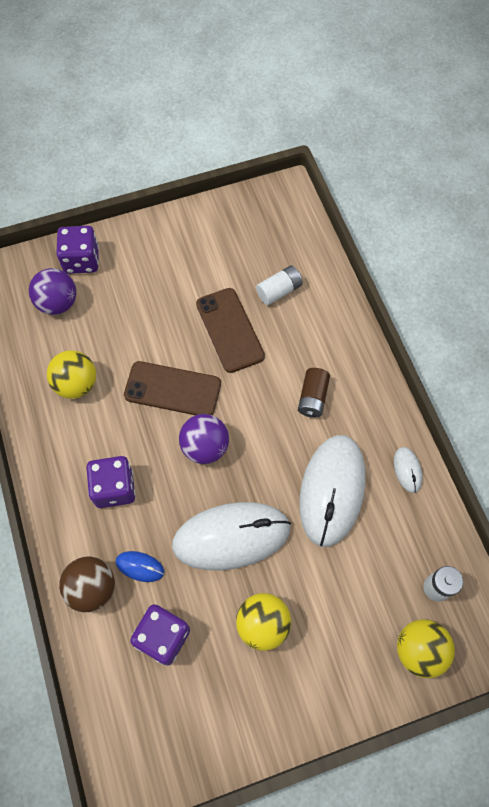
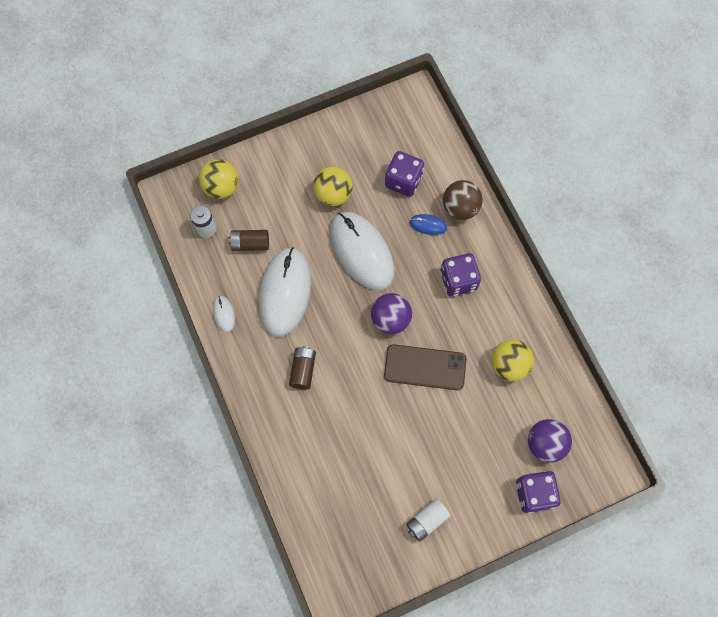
camera: 175 degrees right, 5 degrees up
white mouse [172,502,291,571] -> white mouse turned 75 degrees clockwise [330,212,394,290]
brown phone [196,288,265,373] -> none
white battery [256,265,303,305] -> white battery moved to [406,498,451,541]
none -> brown battery [228,230,269,251]

